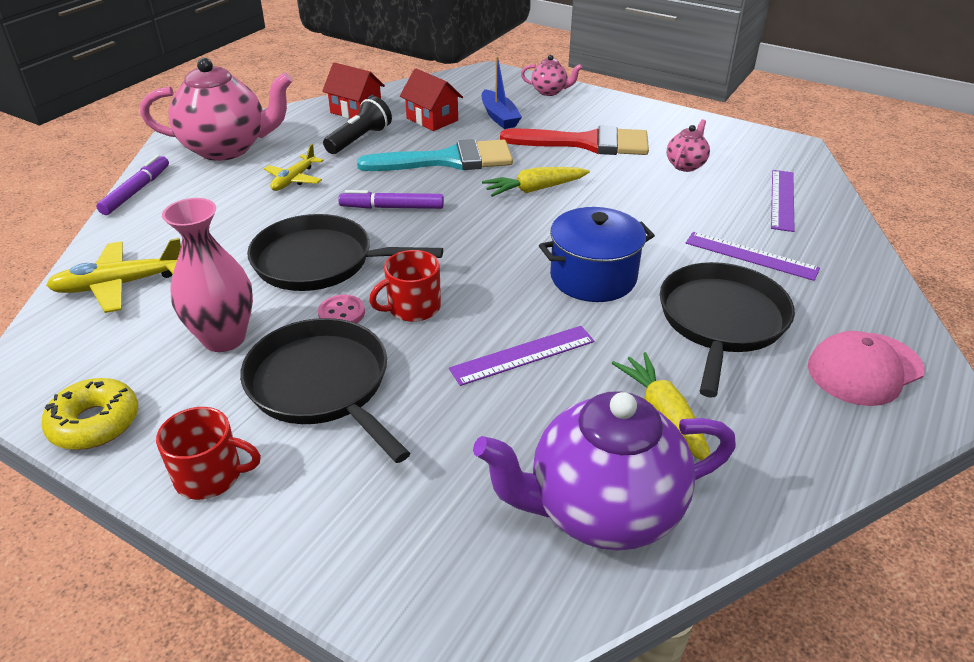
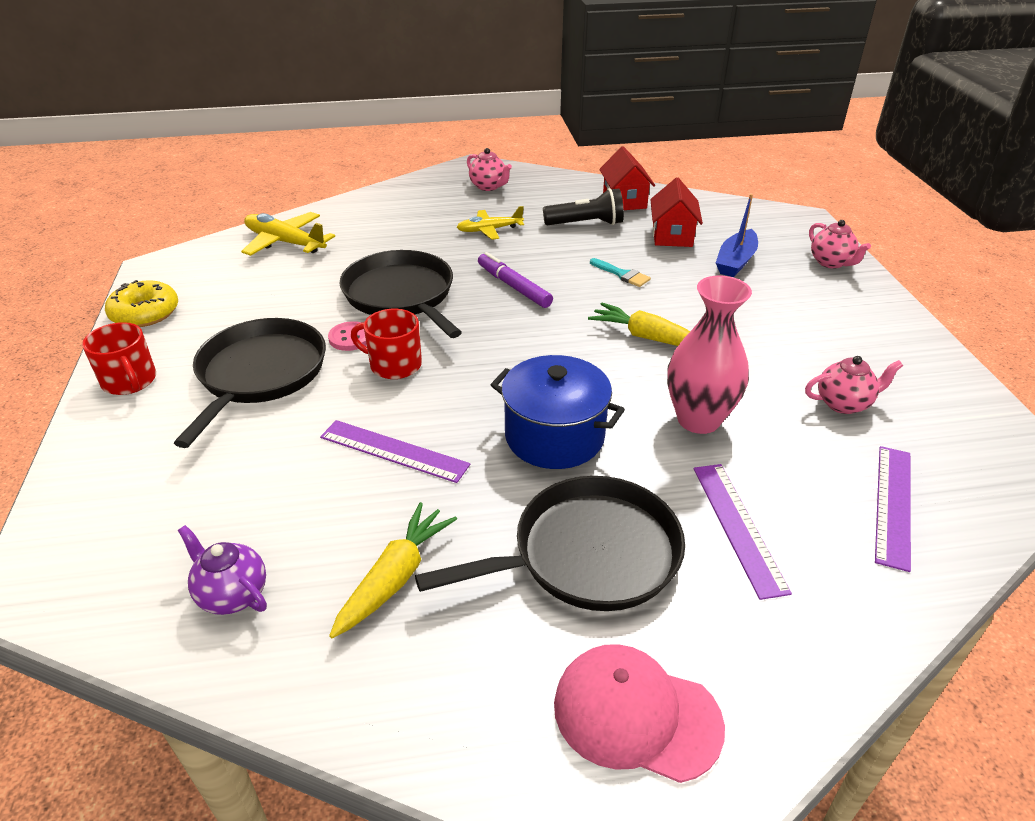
camera: 50 degrees right, 0 degrees up
purple marker [96,155,169,215] -> none
pink teapot [140,58,293,161] -> pink teapot [467,148,512,191], size x0.46
pink vase [162,198,253,352] -> pink vase moved to [667,275,752,434]
turquoise brush [357,139,513,171] -> turquoise brush [590,258,651,287], size x0.41
purple teapot [473,391,736,551] -> purple teapot [178,525,267,615], size x0.46
red brush [500,125,649,155] -> none
purple ruler [771,170,795,232] -> purple ruler turned 45 degrees counterclockwise [875,446,911,572]

